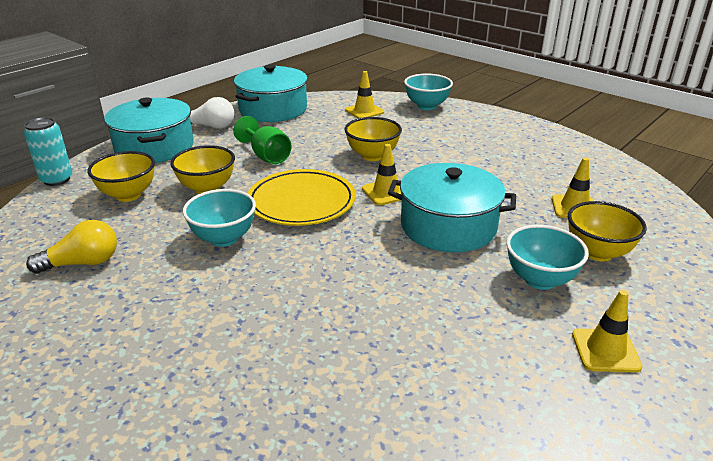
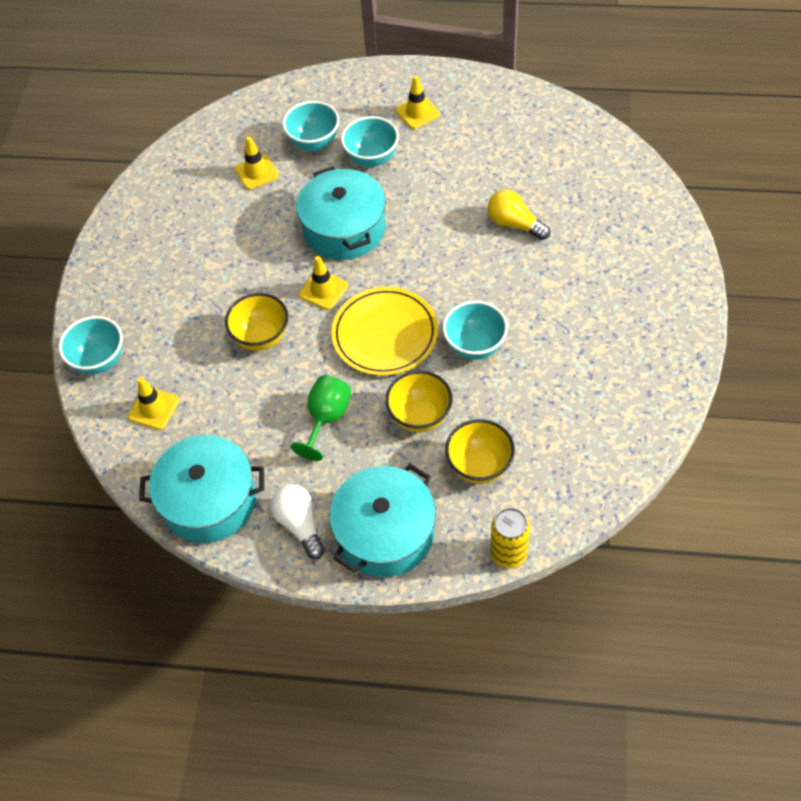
camera: 120 degrees left, 25 degrees up
turquoise can [24,117,72,186] -> yellow can [490,508,530,568]
yellow light bulb [26,220,117,274] -> yellow light bulb moved to [487,190,550,240]
yellow bowl [568,201,647,261] -> turquoise bowl [283,101,339,151]

